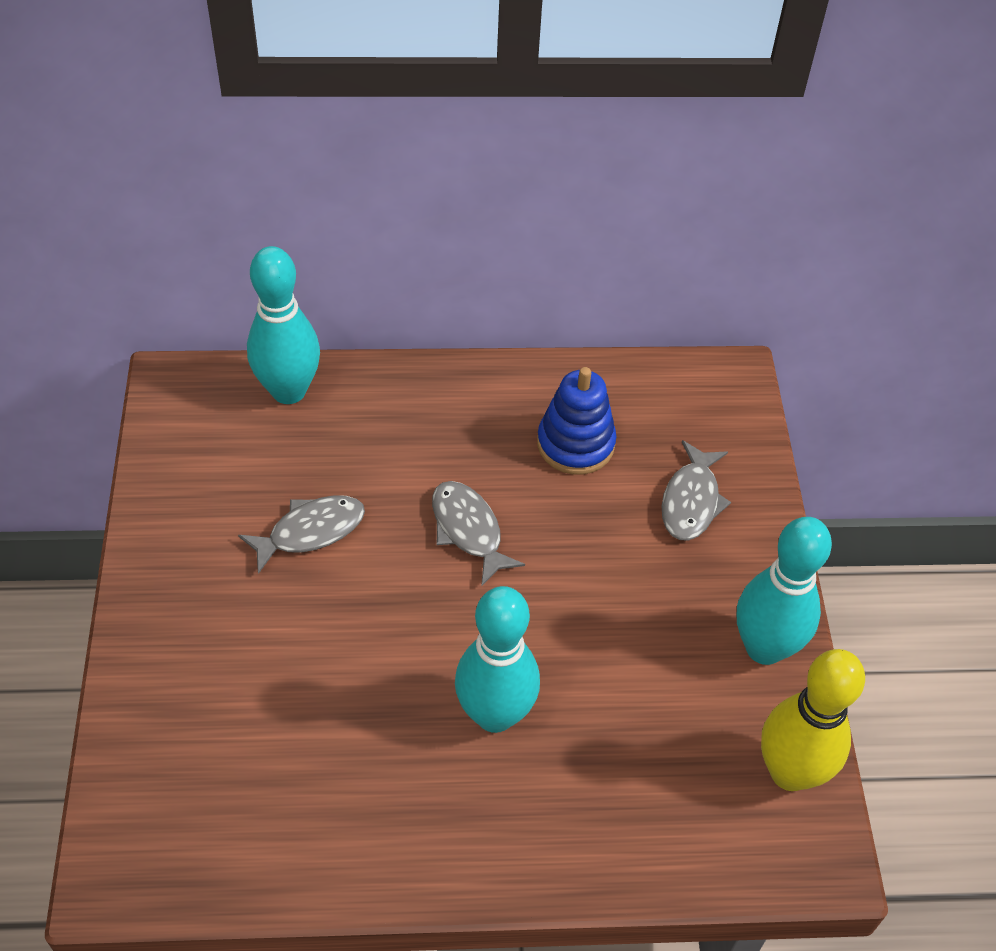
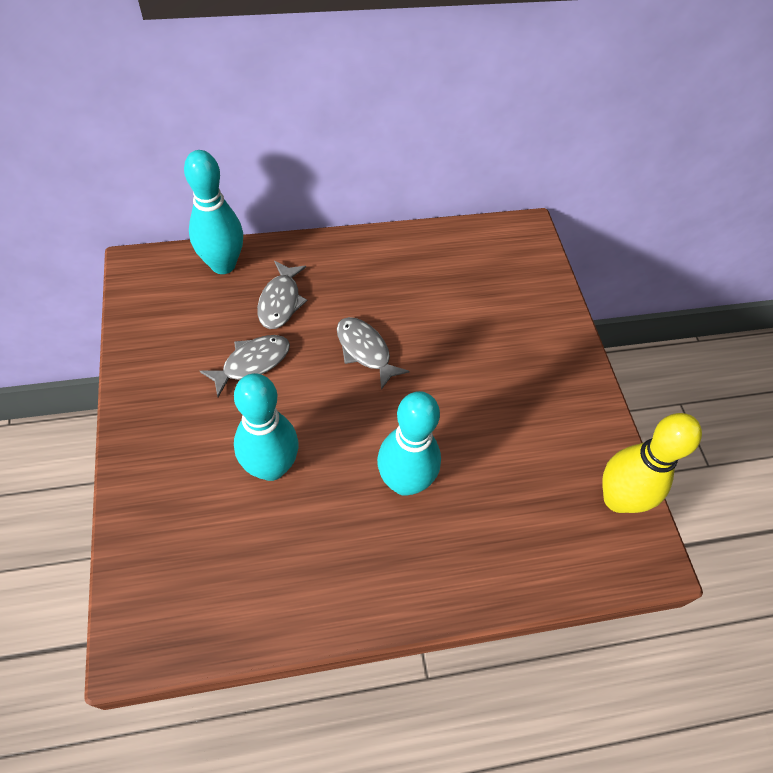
camera: 10 degrees left, 5 degrees up
blue stacking toy [537,367,617,475] -> none
grey fish [662,440,731,541] -> grey fish moved to [257,261,307,329]
turquoise bowling pin [737,517,832,665] -> turquoise bowling pin moved to [234,373,299,481]

